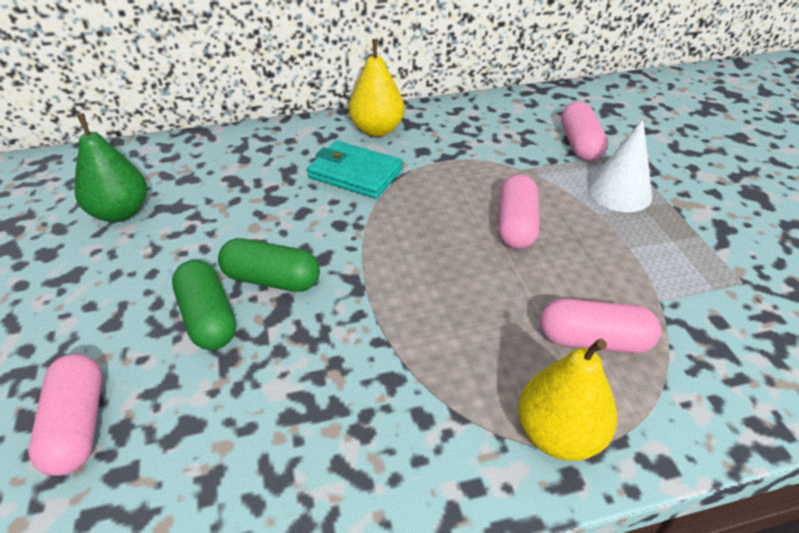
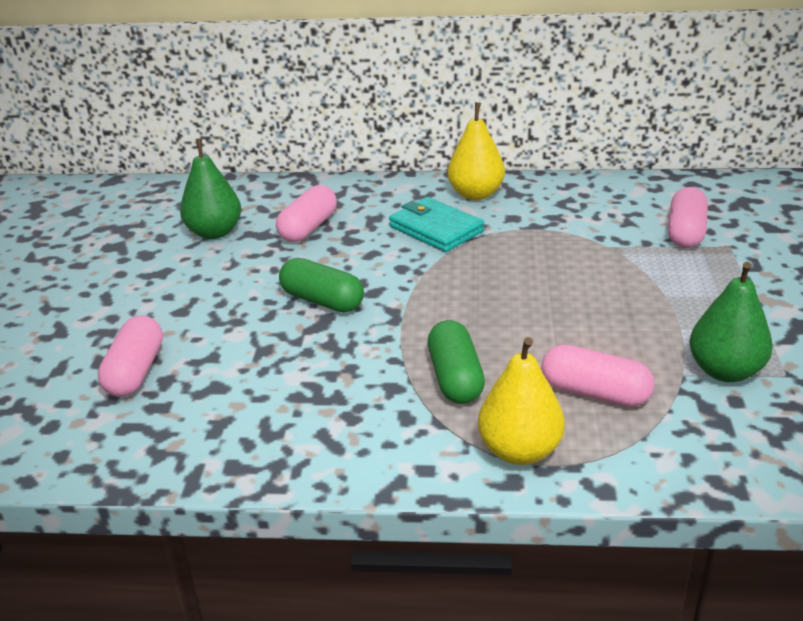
camera: 20 degrees right, 10 degrees down
green capsule [172,260,236,350] -> green capsule moved to [428,320,485,404]
pink capsule [498,174,539,249] -> pink capsule moved to [276,185,337,242]
white cone [587,119,652,212] -> none
none -> green pear [689,262,773,382]

